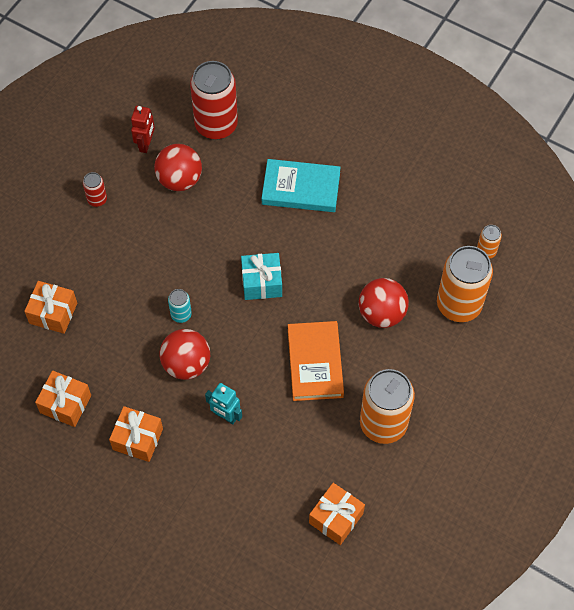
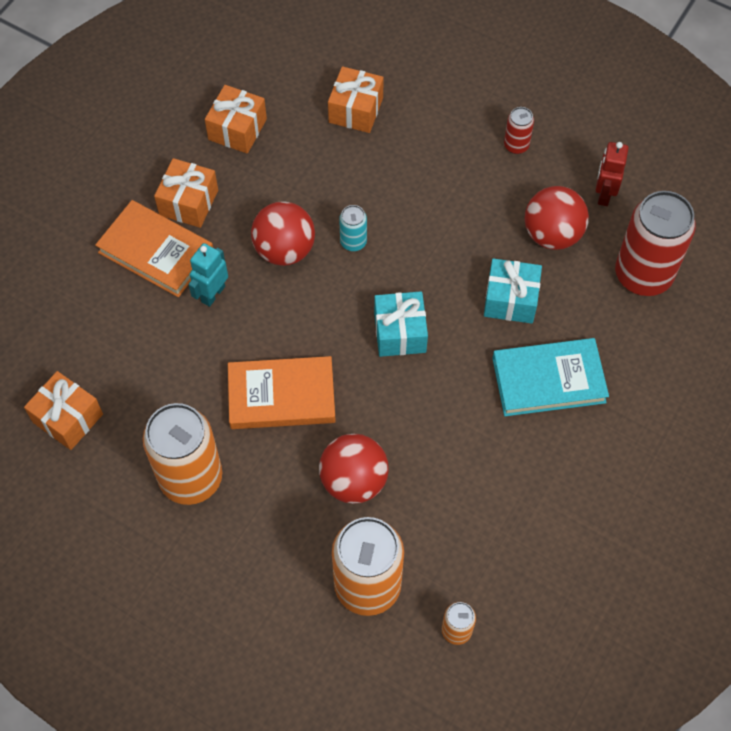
camera: 90 degrees right, 0 degrees up
red robot [131,106,155,153] -> red robot turned 90 degrees clockwise [596,142,629,206]
turquoise book [262,159,341,212] -> turquoise book turned 75 degrees clockwise [492,338,609,416]
none -> orange book [95,200,213,297]
none -> turquoise gift [484,258,542,324]

